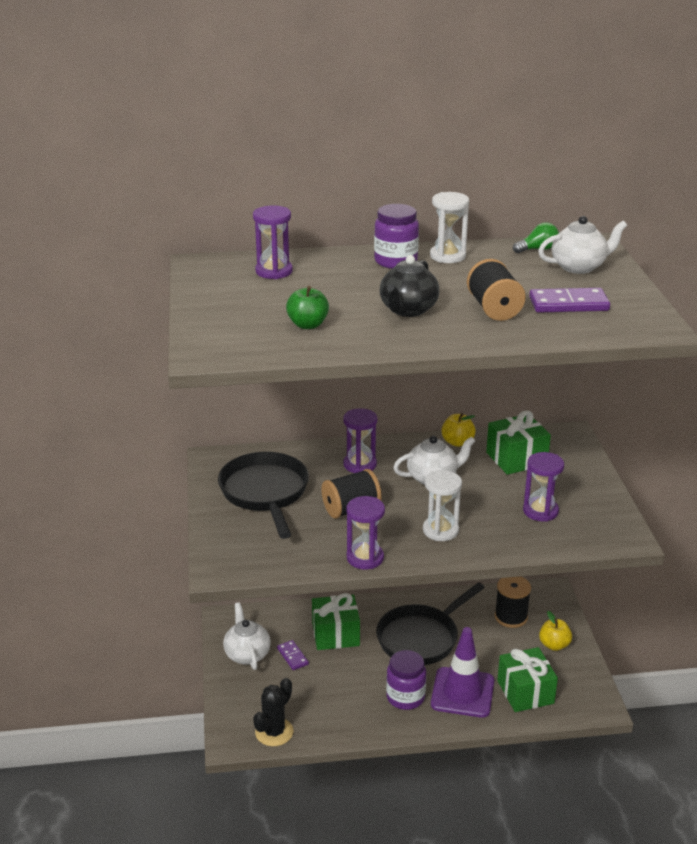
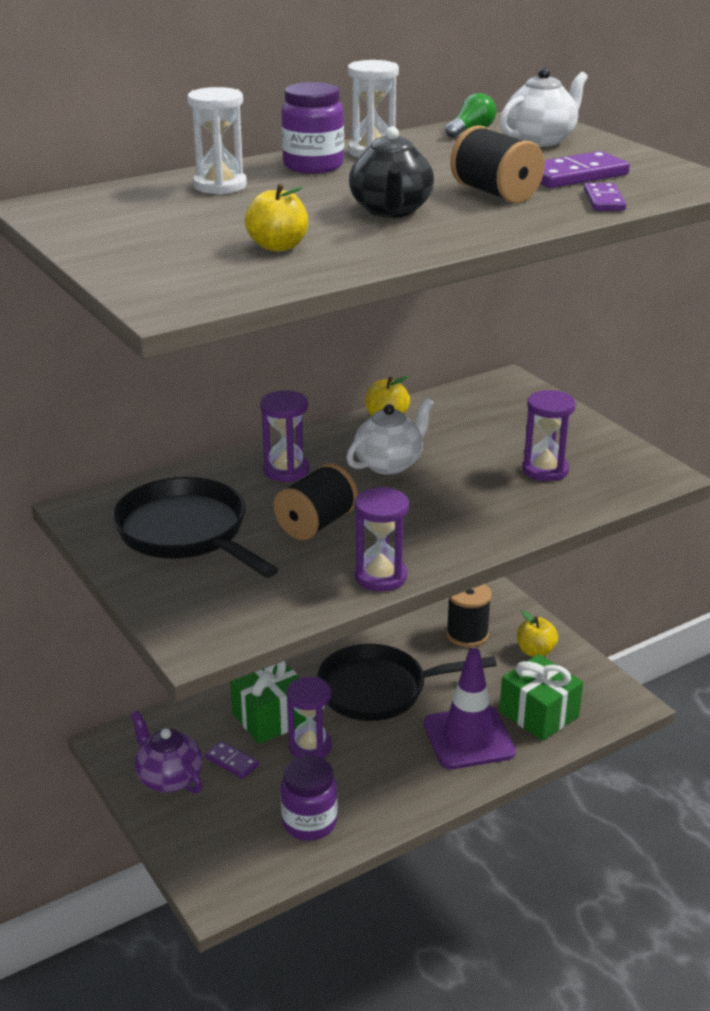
camera: 25 degrees left, 0 degrees up
white teapot [223,602,271,670] -> purple teapot [131,711,203,794]
purple hourglass [253,205,293,279] -> purple hourglass moved to [287,677,332,758]
black cactus [253,678,294,747] -> none
green apple [286,286,329,329] -> yellow apple [245,183,308,252]
black pan [376,582,485,665] -> black pan turned 60 degrees clockwise [316,644,497,721]
purple jar [386,650,426,710] -> purple jar moved to [281,755,337,841]
white hourglass [423,470,462,541] -> white hourglass moved to [187,87,247,195]
green gift [486,410,551,475] -> none
none -> purple domino [584,183,626,211]

